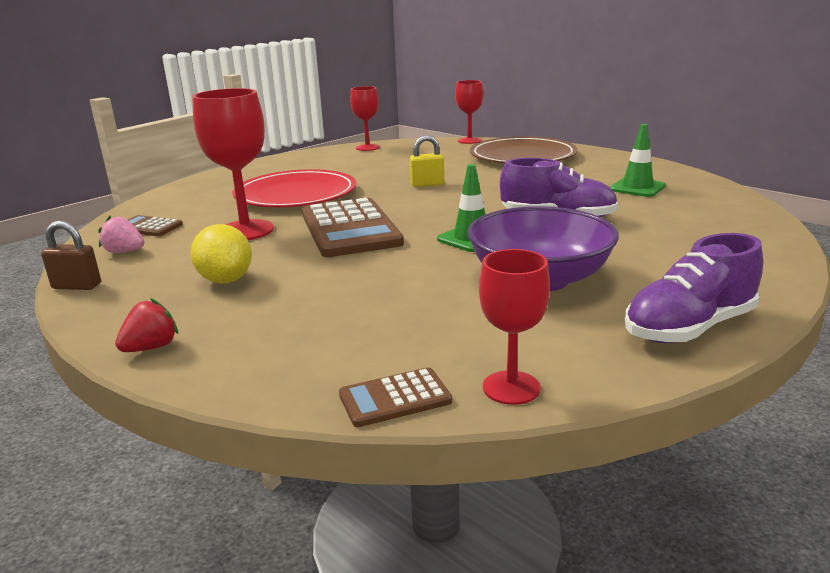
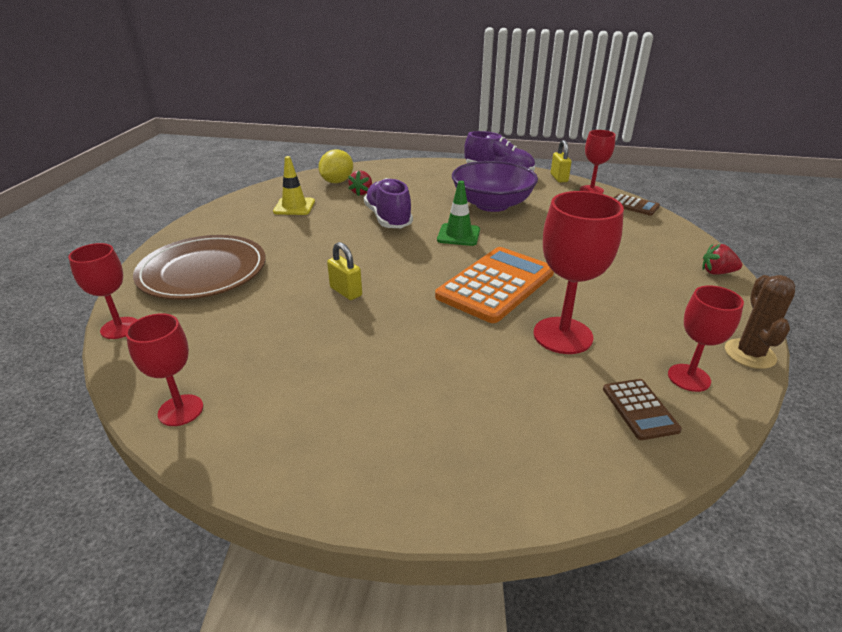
camera: 125 degrees left, 10 degrees up
brown padlock [41,221,101,290] -> brown cactus [725,275,795,369]
pink strawberry [99,216,144,253] -> red goblet [668,285,744,392]
yellow lemon [191,224,252,284] -> yellow lemon moved to [318,149,353,183]
red plate [232,169,356,207] -> none
brown calculator [302,198,404,257] -> orange calculator [435,247,554,323]
green traffic cone [610,124,666,197] -> yellow traffic cone [273,156,315,215]
none -> red strawberry [348,170,372,196]
none -> yellow padlock [551,140,571,182]

